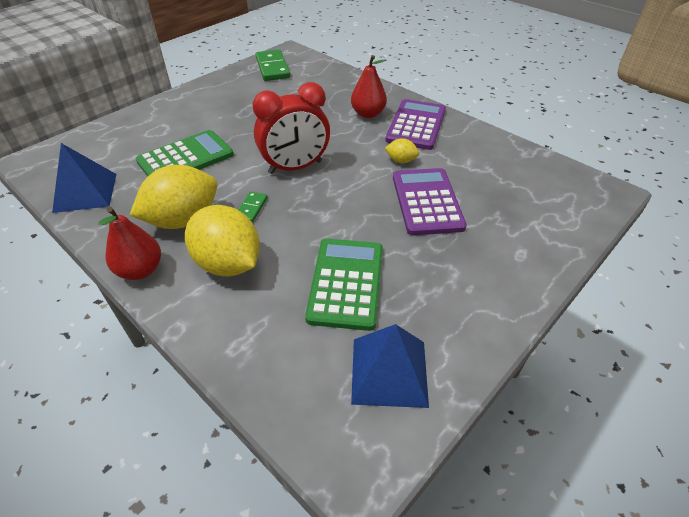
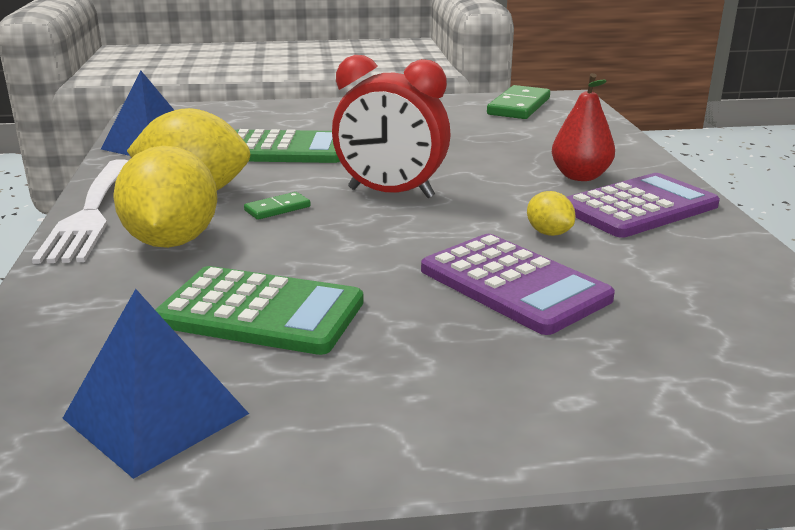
camera: 40 degrees right, 20 degrees down
red pear [98,207,161,280] -> white fork [32,159,129,264]
green calculator [305,239,383,331] -> green calculator turned 60 degrees clockwise [155,266,364,355]
purple calculator [393,168,467,235] -> purple calculator turned 105 degrees clockwise [421,234,615,335]

